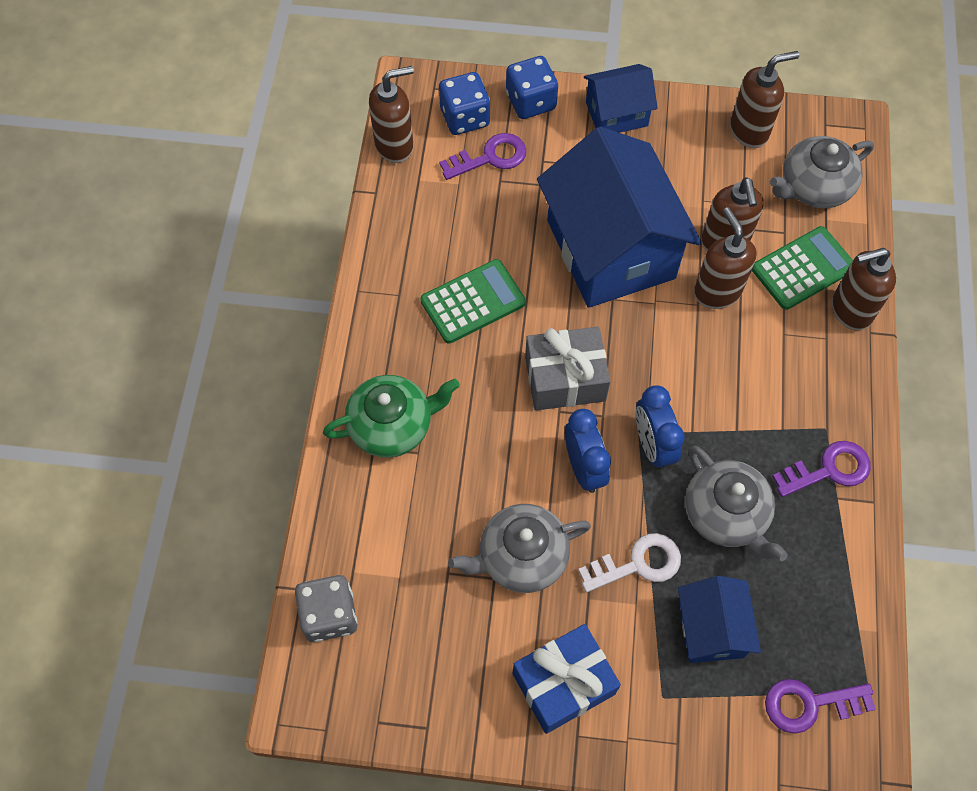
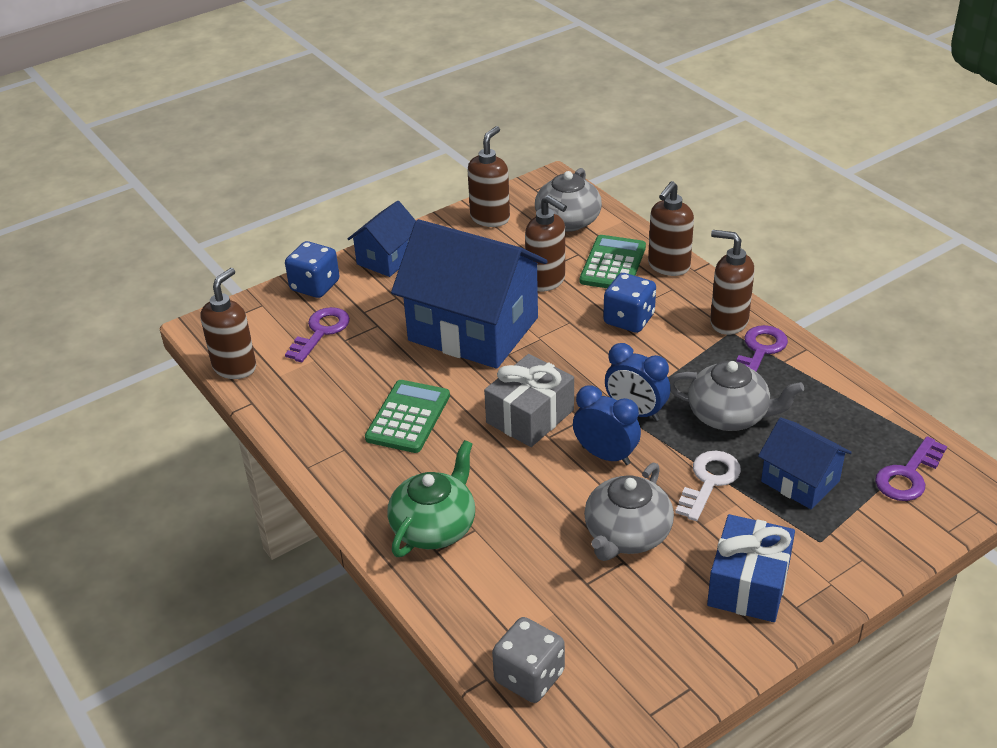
camera: 40 degrees left, 25 degrees down
blue dice [439,72,490,135] -> blue dice moved to [603,273,656,333]
brown soap dispenser [694,207,757,309] -> brown soap dispenser moved to [710,230,755,335]

